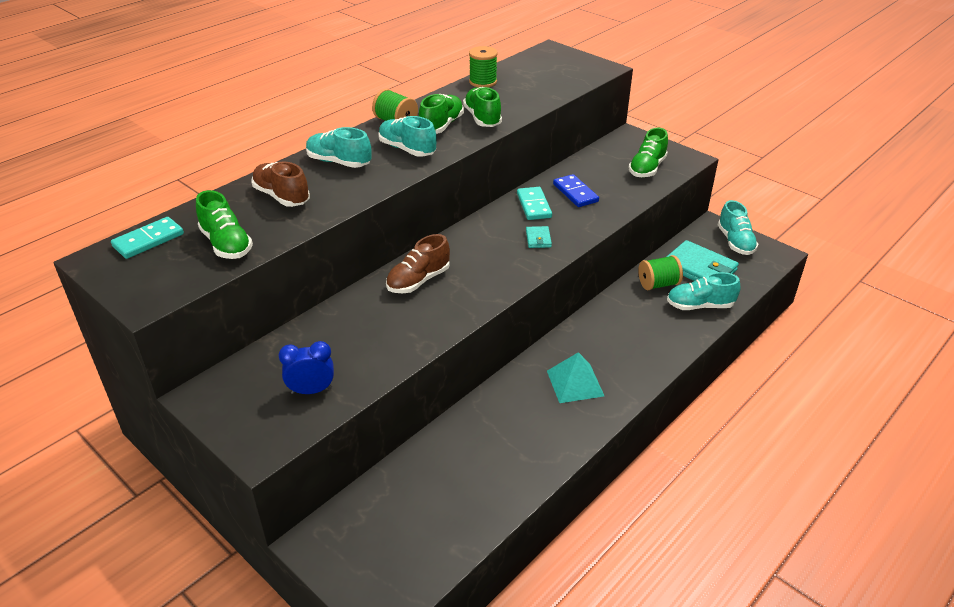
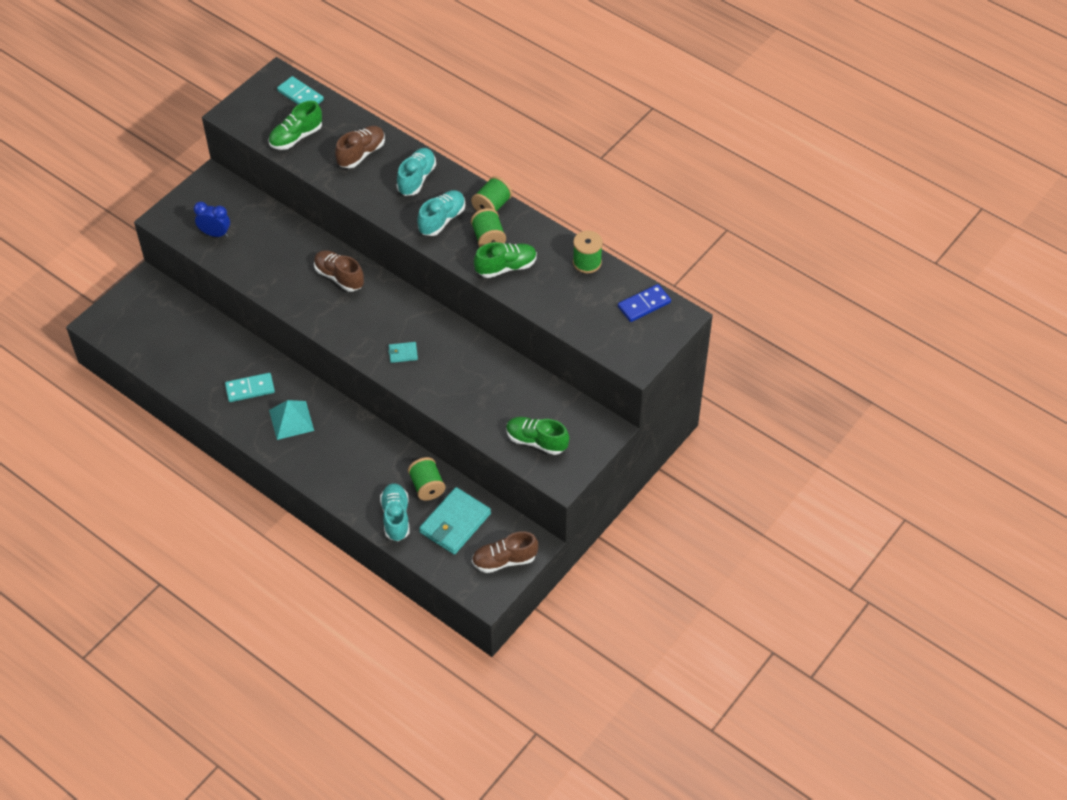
camera: 85 degrees right, 15 degrees up
blue clock [279,341,334,394] -> blue clock turned 60 degrees counterclockwise [194,202,230,237]
green shoe [419,94,464,134] -> green spool [471,208,506,247]
turquoise domino [517,187,552,220] -> turquoise domino moved to [225,373,275,402]
blue domino [553,174,599,207] -> blue domino moved to [618,284,671,322]
turquoise shoe [718,200,758,255] -> brown shoe [472,531,538,573]

